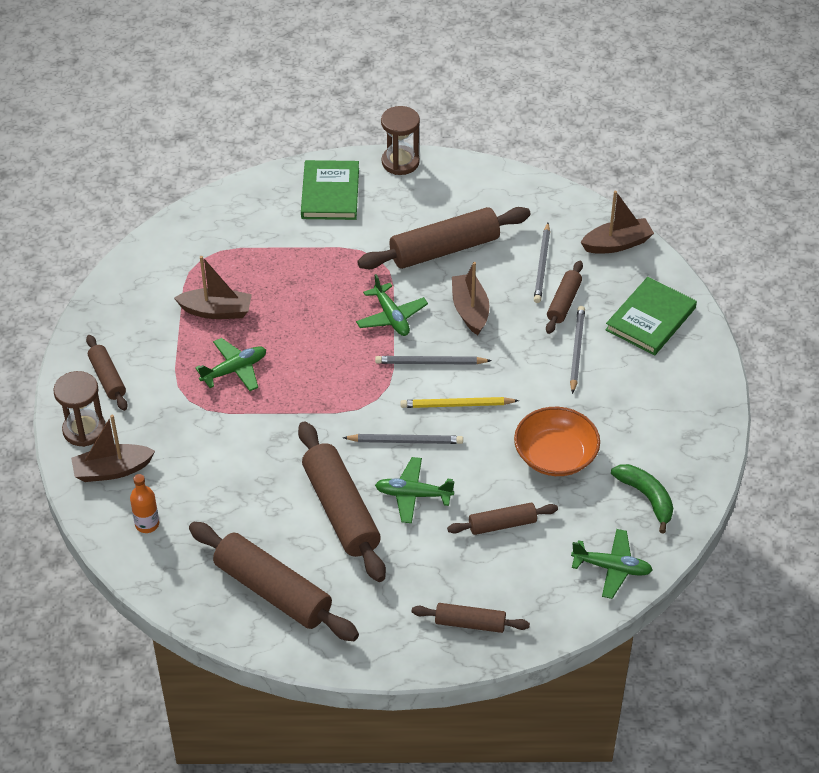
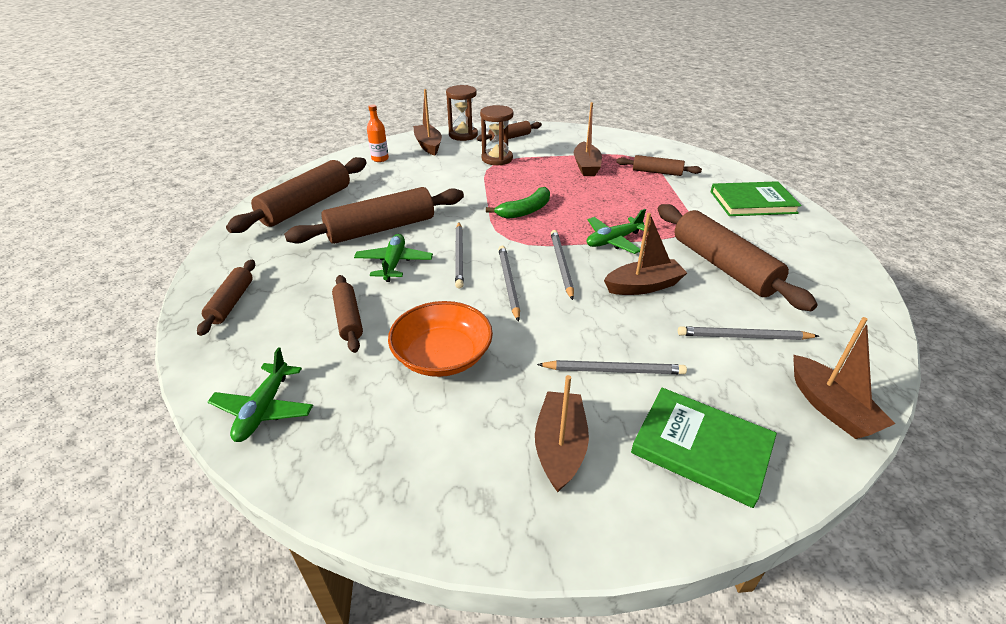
camera: 85 degrees right, 10 degrees down
green plane [195,338,266,391] -> none
brown hourglass [381,106,420,175] -> brown hourglass moved to [480,105,513,165]
yellow pencil [400,397,519,408] -> grey pencil [498,246,520,322]
brown rolling pin [546,261,583,334] -> brown rolling pin moved to [616,155,702,176]
green banana [611,464,673,534] -> green banana moved to [486,187,550,219]
none -> brown boat [535,375,589,492]

